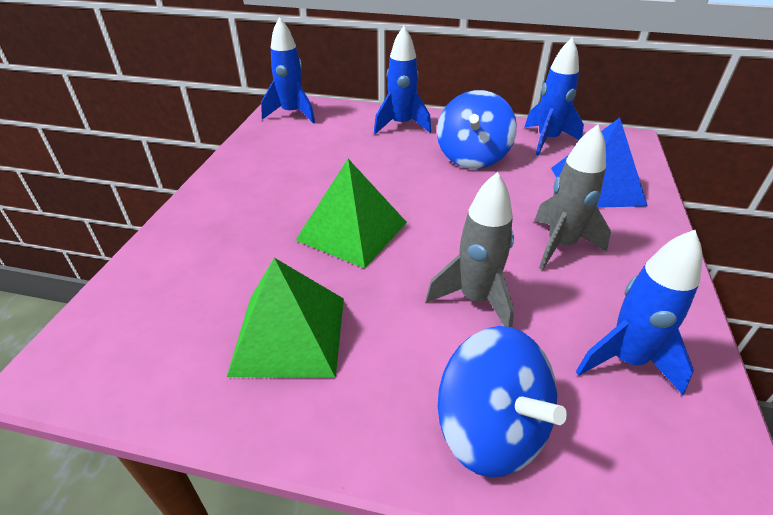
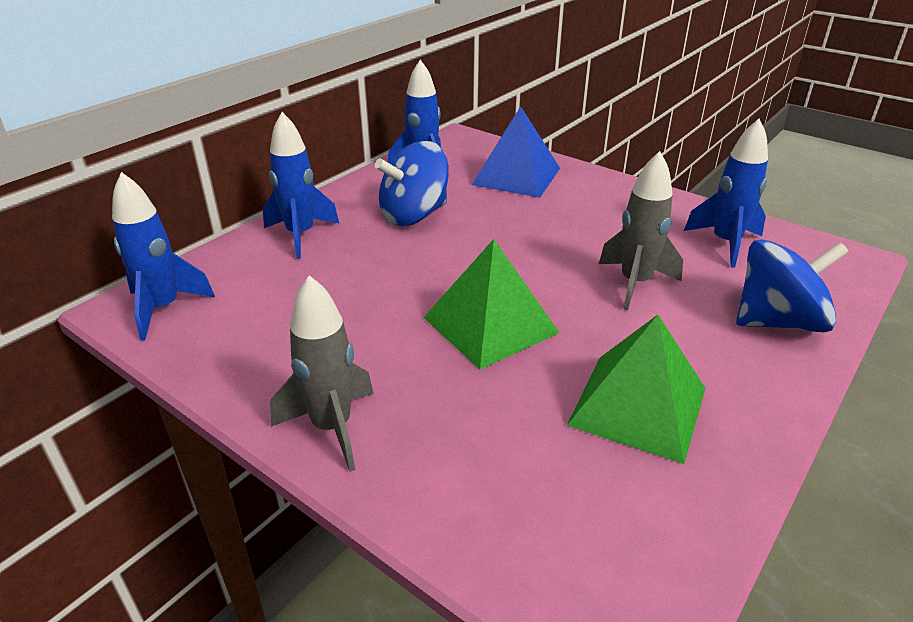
camera: 65 degrees left, 5 degrees down
blue spinning top [437,90,517,169] -> blue spinning top turned 105 degrees clockwise [375,141,449,226]
grey rocket [534,124,611,270] -> grey rocket moved to [270,275,374,472]

